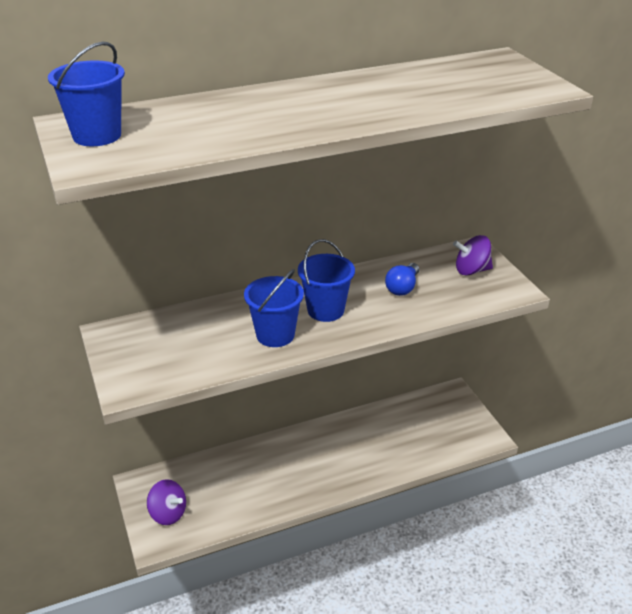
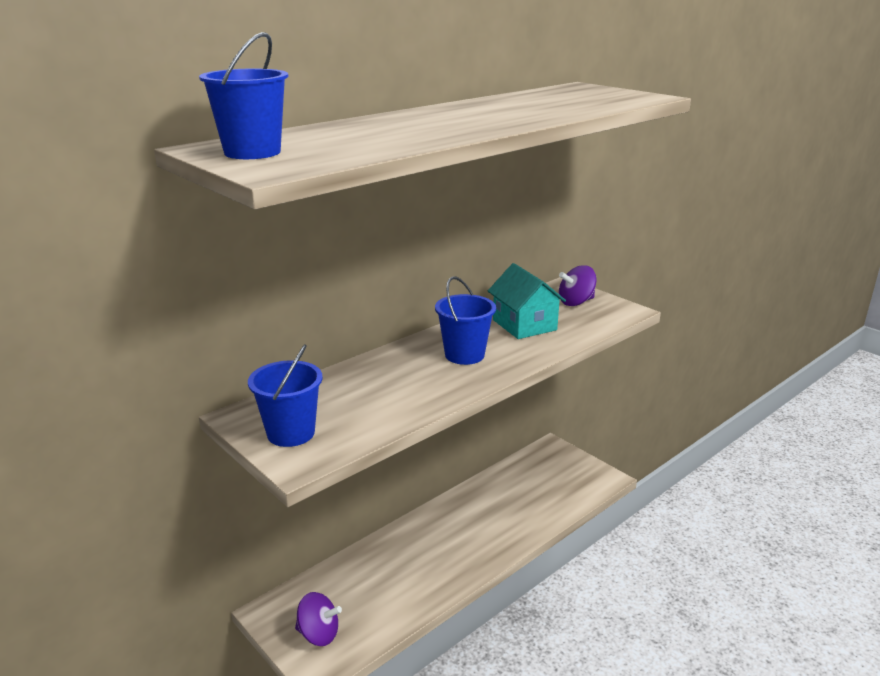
camera: 20 degrees left, 10 degrees down
blue bucket [244,269,304,347] -> blue bucket moved to [248,345,323,447]
blue light bulb [385,263,419,296] -> turquoise house [488,263,566,339]

